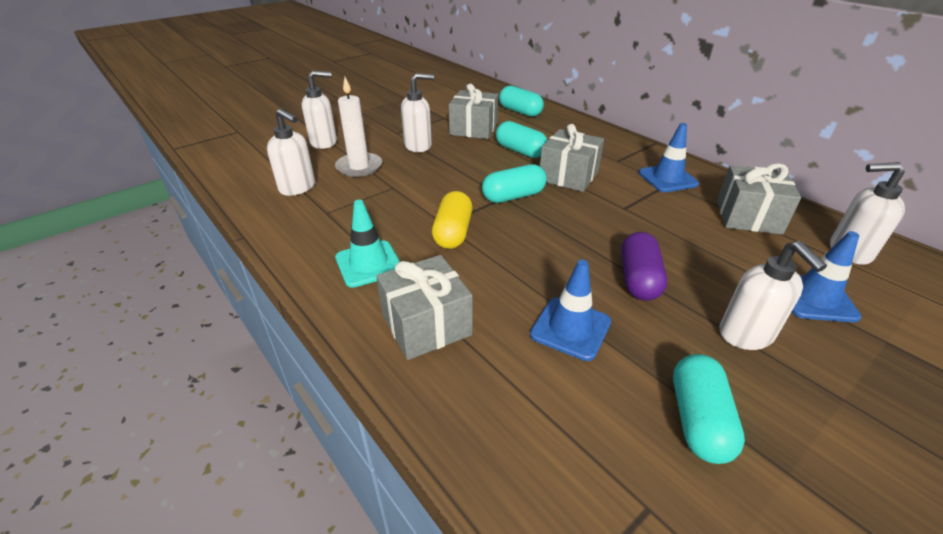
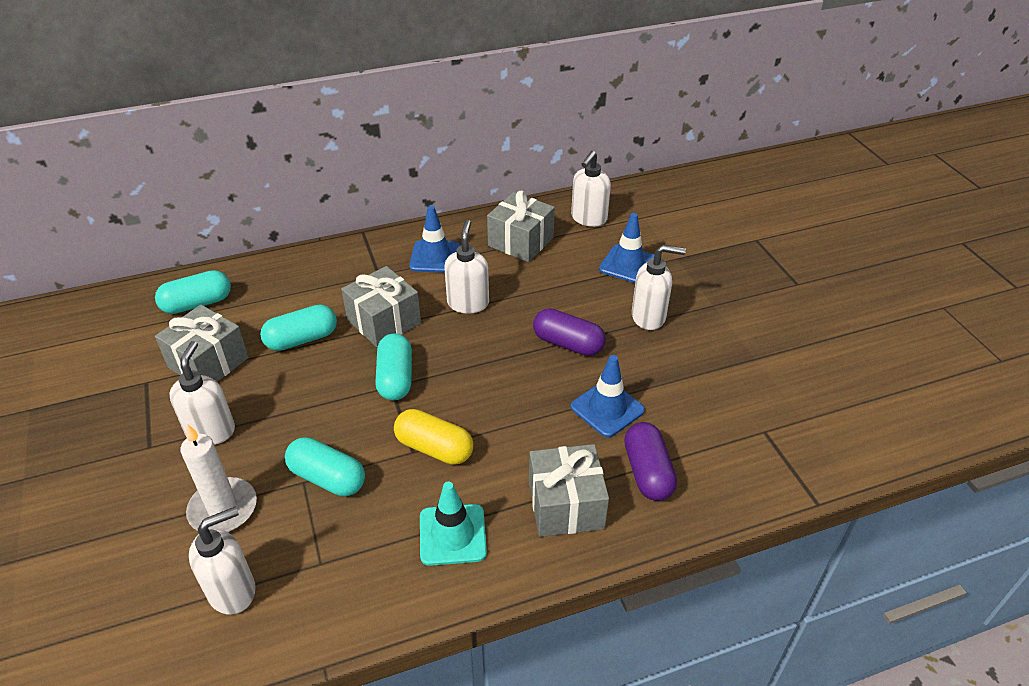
camera: 70 degrees left, 5 degrees up
white soap dispenser [302,71,337,149] -> white soap dispenser moved to [444,220,489,314]
turquoise capsule [673,354,745,464] -> turquoise capsule moved to [285,437,365,496]
none -> purple capsule [624,422,677,501]

